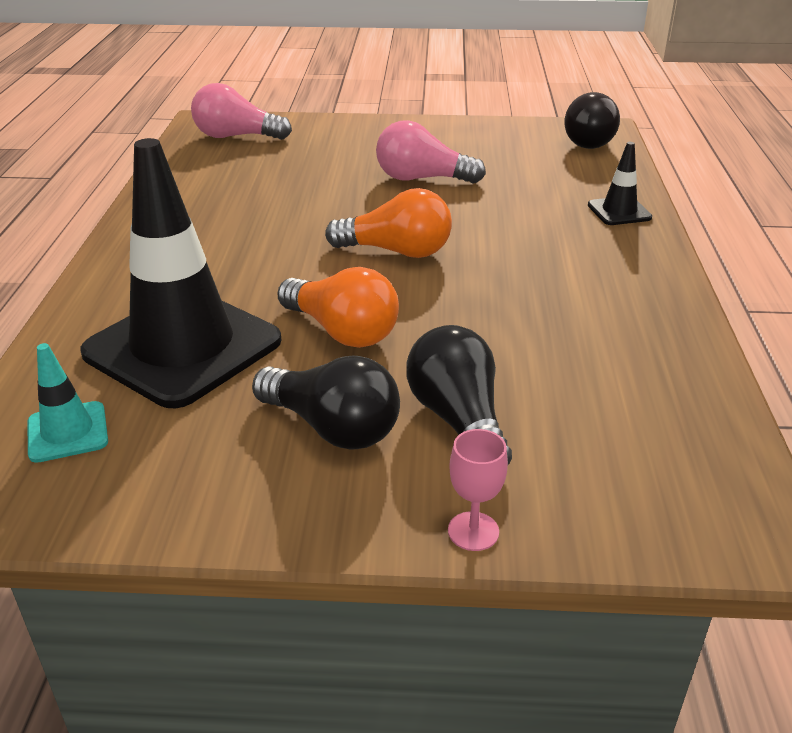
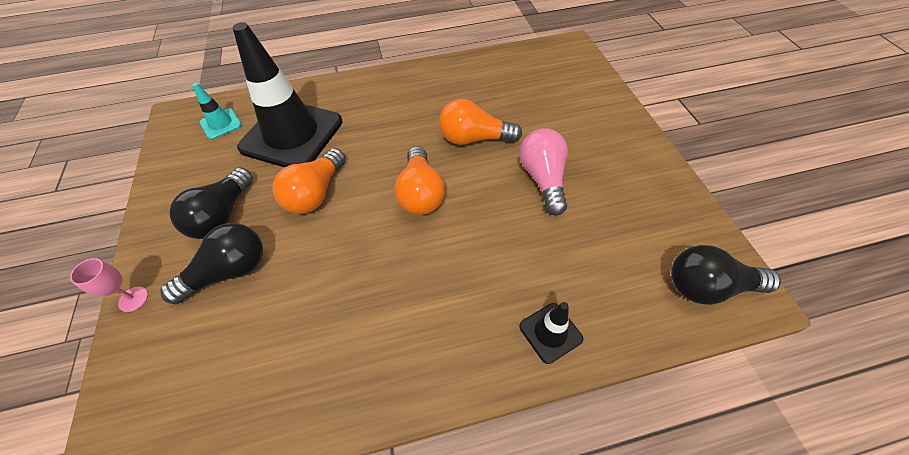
camera: 75 degrees right, 20 degrees up
pink light bulb [191,83,292,140] -> none
none -> orange light bulb [439,99,522,145]

